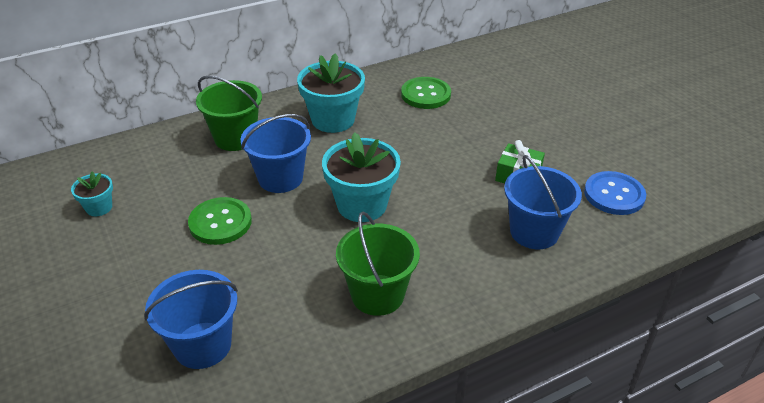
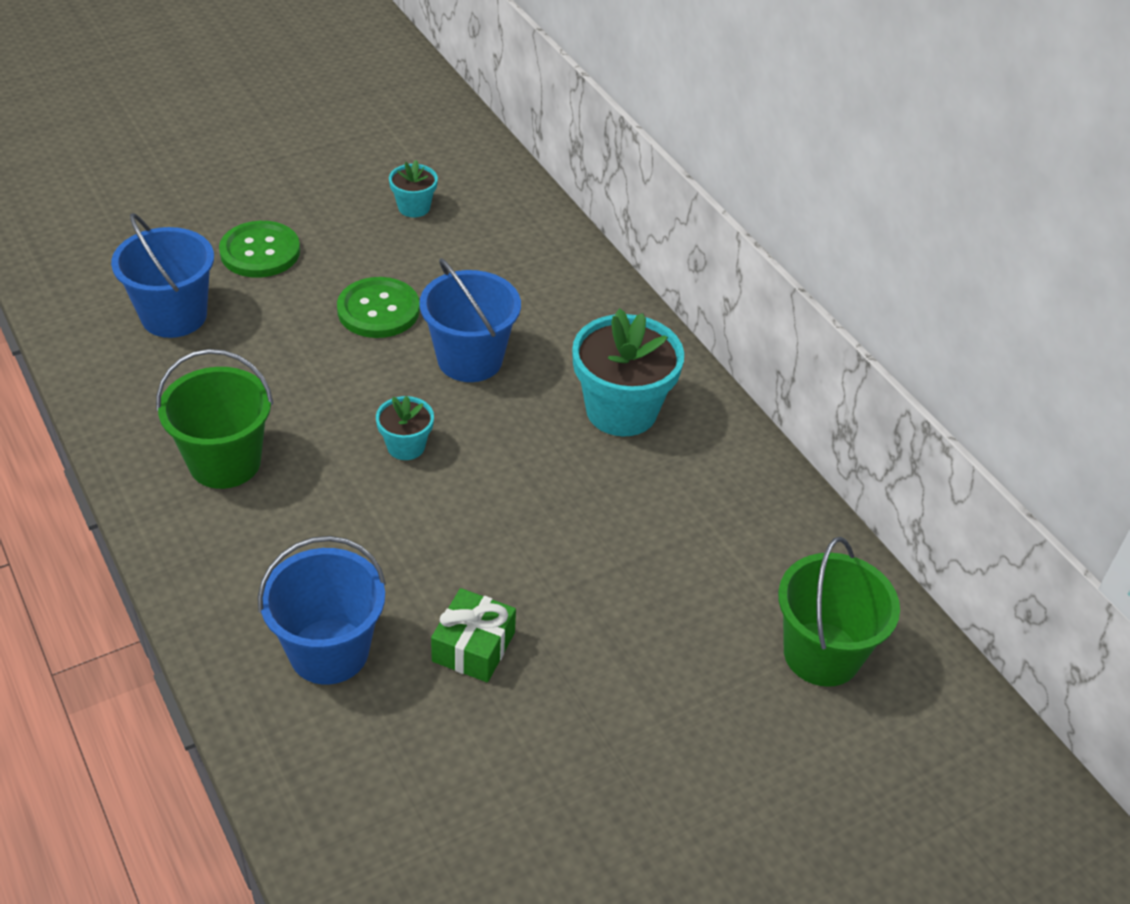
camera: 85 degrees right, 5 degrees up
green bucket [196,76,262,151] -> green bucket moved to [778,537,900,687]
turquoise flower pot [322,132,401,222] -> turquoise flower pot [376,396,434,460], size x0.51
green button [401,77,451,109] -> green button moved to [219,221,300,278]
blue button [584,171,646,215] -> none

